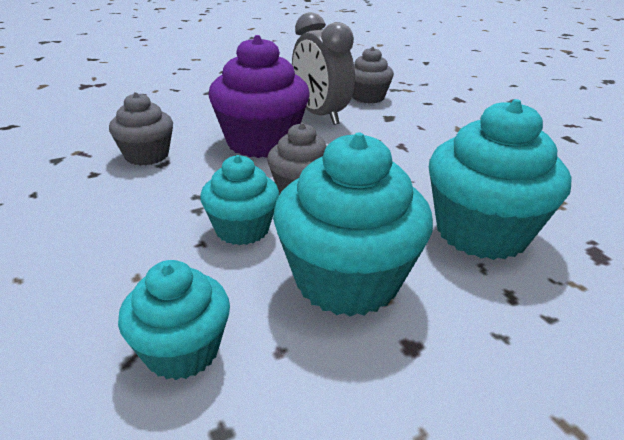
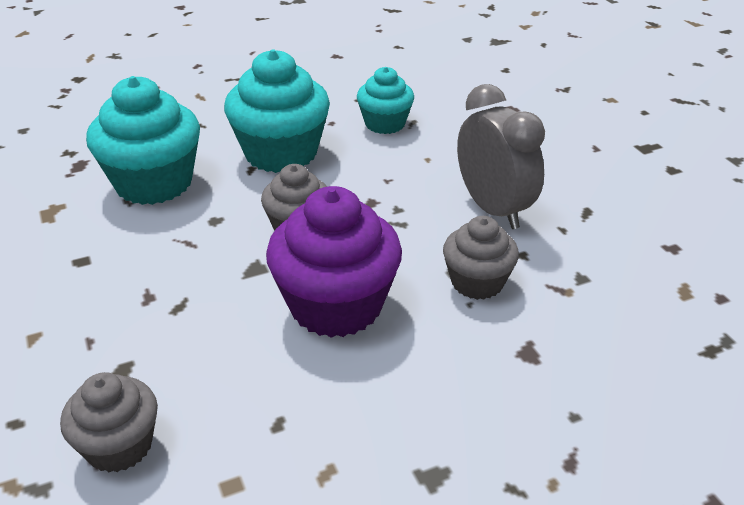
camera: 175 degrees left, 5 degrees up
turquoise cupcake [200,155,279,245] -> none
grey clock [292,12,355,125] -> grey clock moved to [457,84,545,229]

